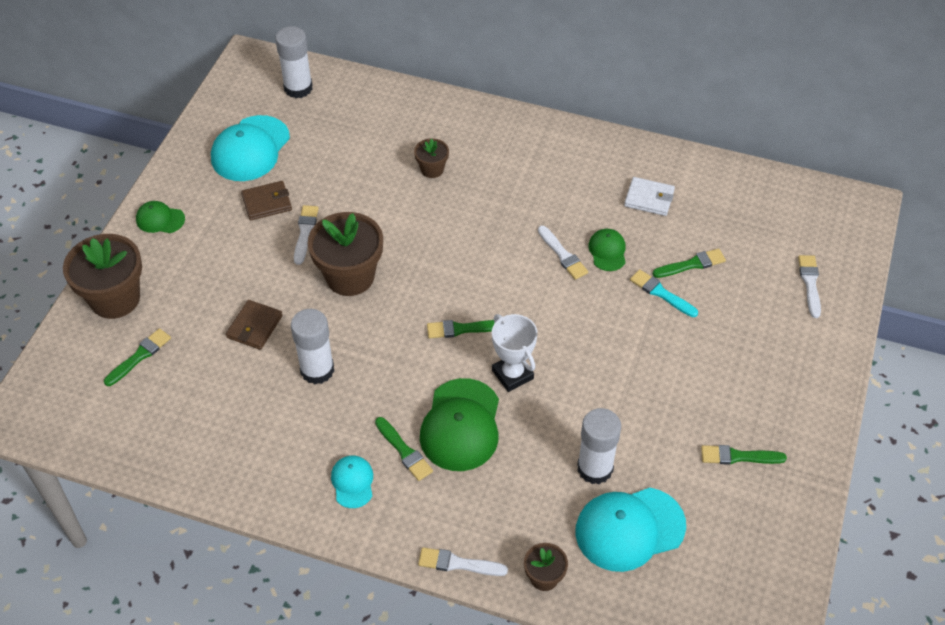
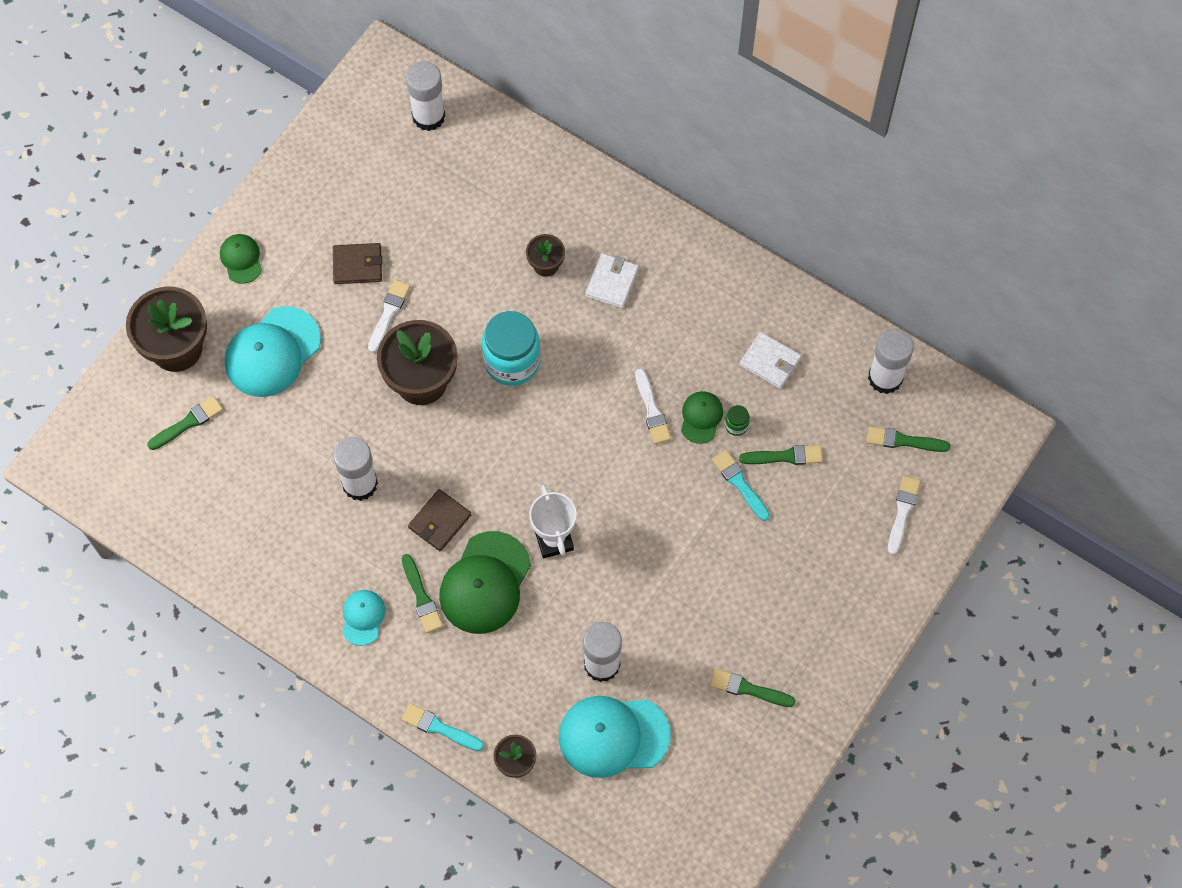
camera: 15 degrees right, 15 degrees up
green cap [136,201,185,233] -> green cap turned 45 degrees clockwise [220,234,262,284]
turquoise cap [211,115,290,181] -> turquoise cap moved to [225,306,321,397]
brown wallet [226,300,283,350] -> brown wallet moved to [408,489,471,551]
white brush [418,547,508,576] -> turquoise brush [402,704,484,751]
green brush [427,320,495,338] -> green brush moved to [867,426,950,452]
none -> turquoise jar [482,311,540,386]
none -> white wallet [585,253,639,308]
none -> green jar [725,405,750,436]
none -> white glue stick [868,329,914,394]

